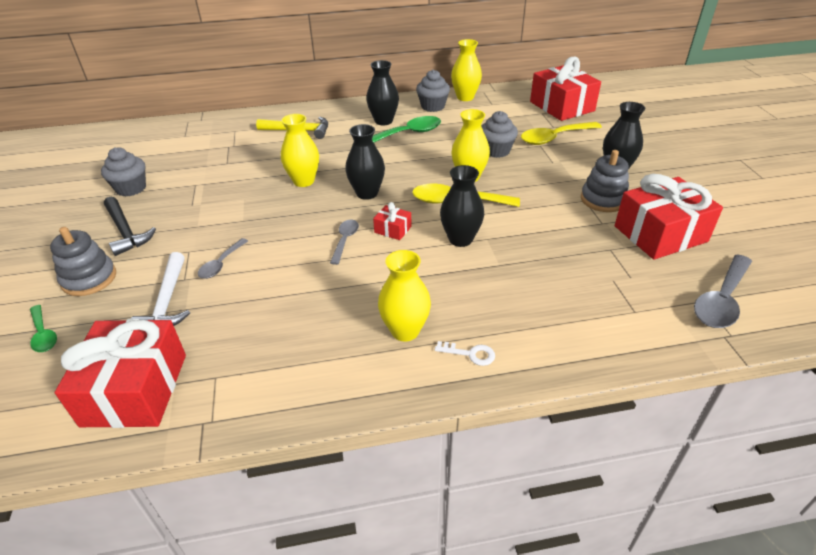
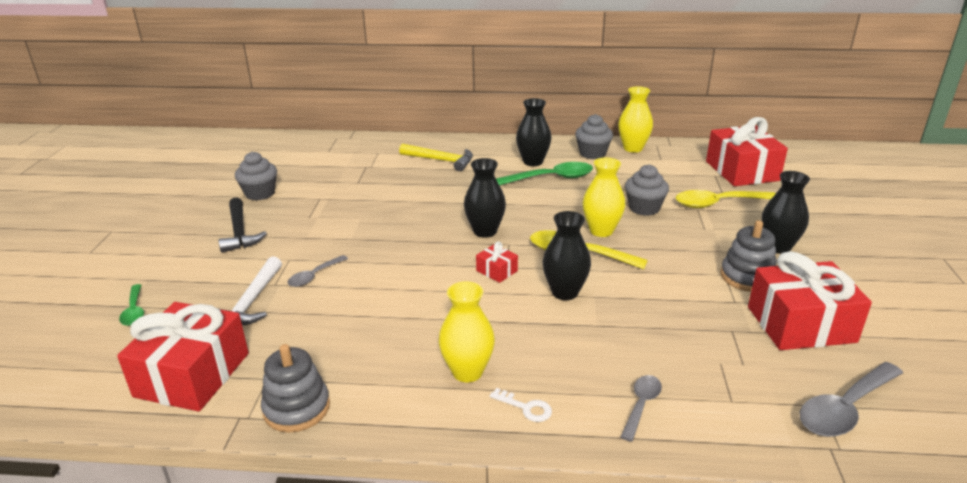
camera: 15 degrees right, 10 degrees down
grey stacking toy [50,227,116,296] -> grey stacking toy moved to [261,344,330,433]
yellow vase [281,114,319,187] -> none
grey spoon [330,220,359,265] -> grey spoon moved to [620,375,662,442]

